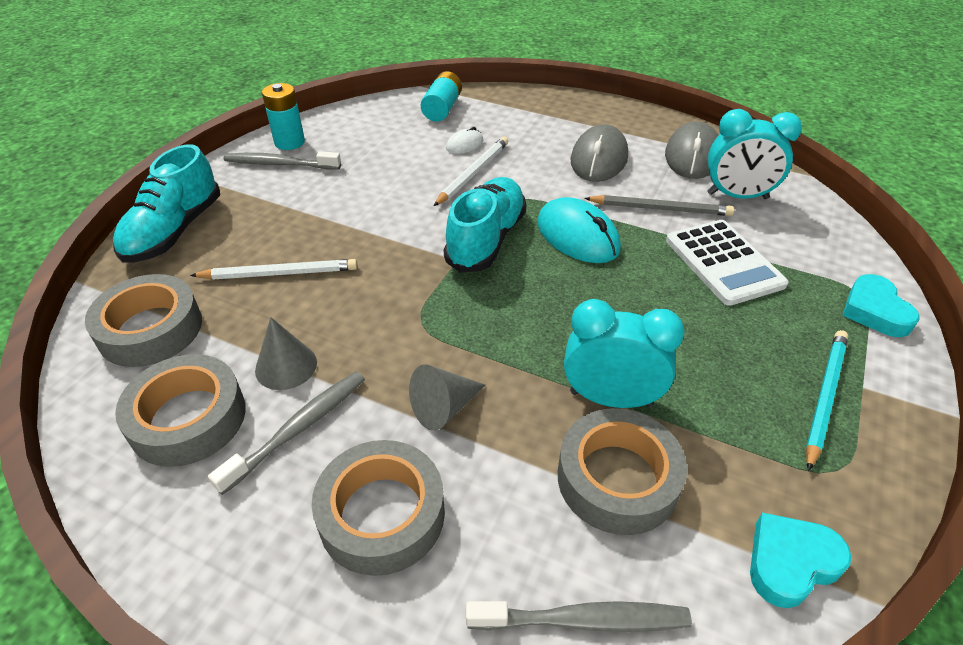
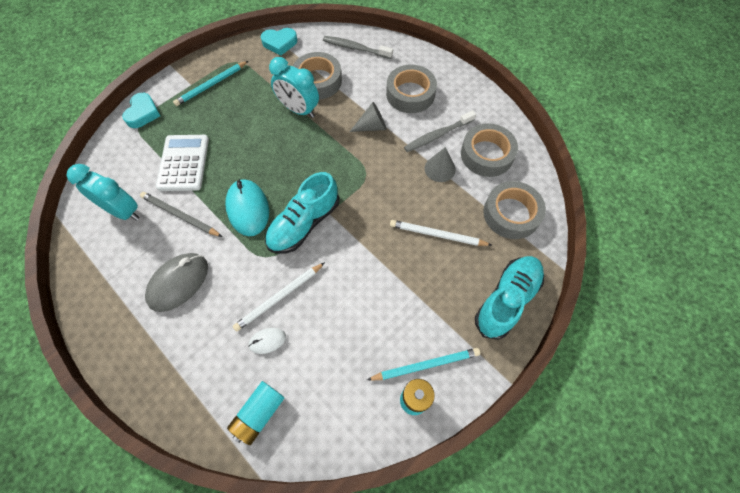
camera: 160 degrees left, 20 degrees up
grey toothbrush [224,151,341,170] -> turquoise pencil [367,348,480,381]
grey mouse [665,122,719,179] -> none

